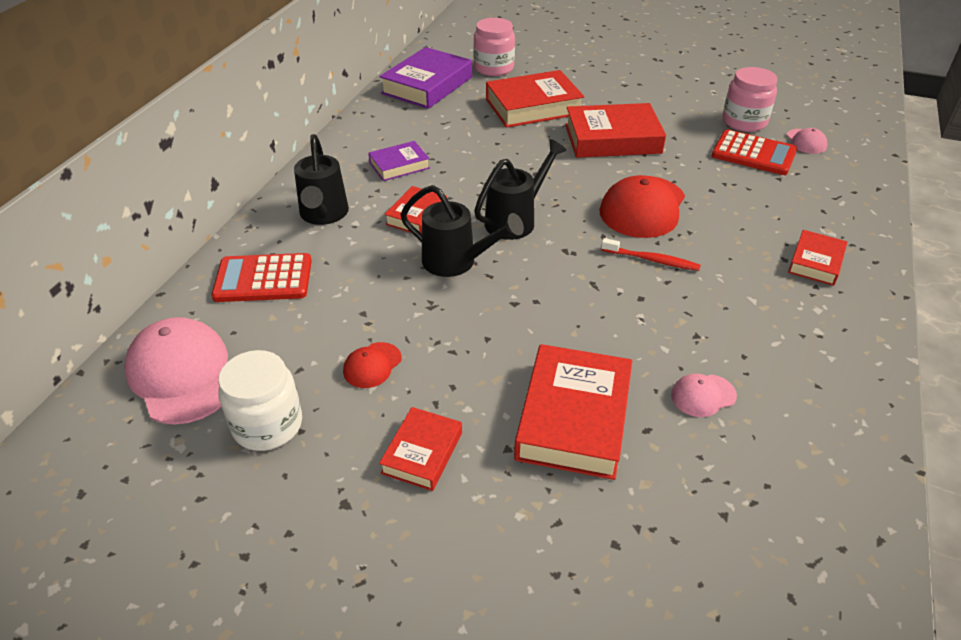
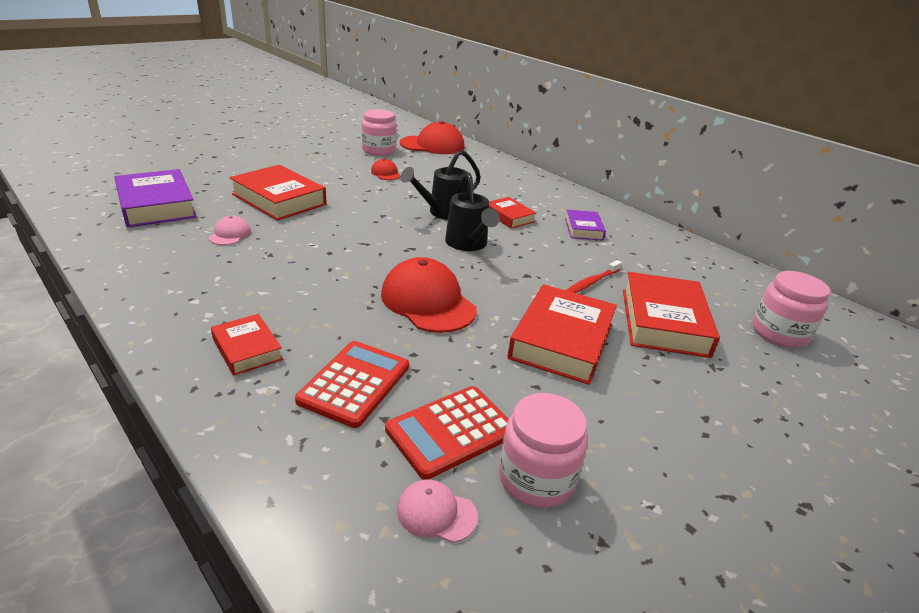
camera: 115 degrees right, 10 degrees down
pink cap [124,317,228,424] -> red cap [400,121,465,154]
red calculator [211,253,312,302] -> red calculator moved to [295,341,409,428]
white jar [218,350,302,451] -> pink jar [362,109,397,156]
black watering can [294,134,349,225] -> none
purple book [379,47,472,109] -> purple book moved to [114,169,197,227]
red book [379,407,462,491] -> none
red toothbrush [601,238,701,271] -> red toothbrush moved to [566,260,622,293]

